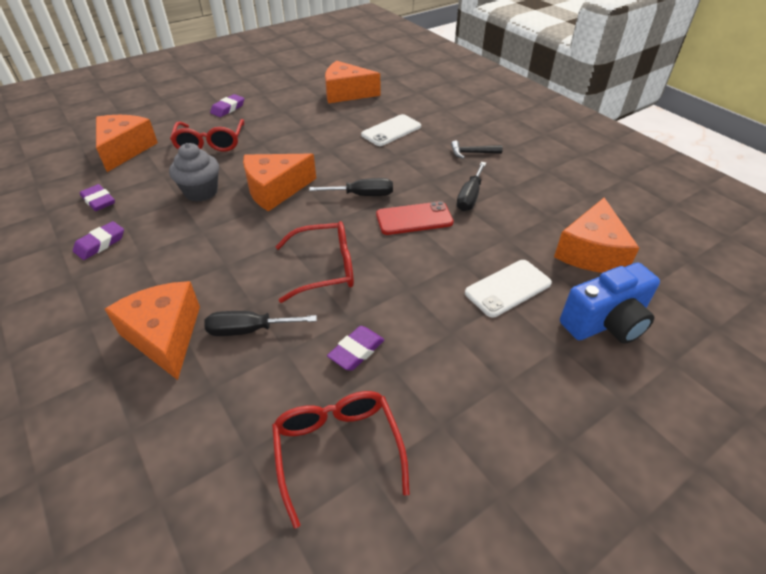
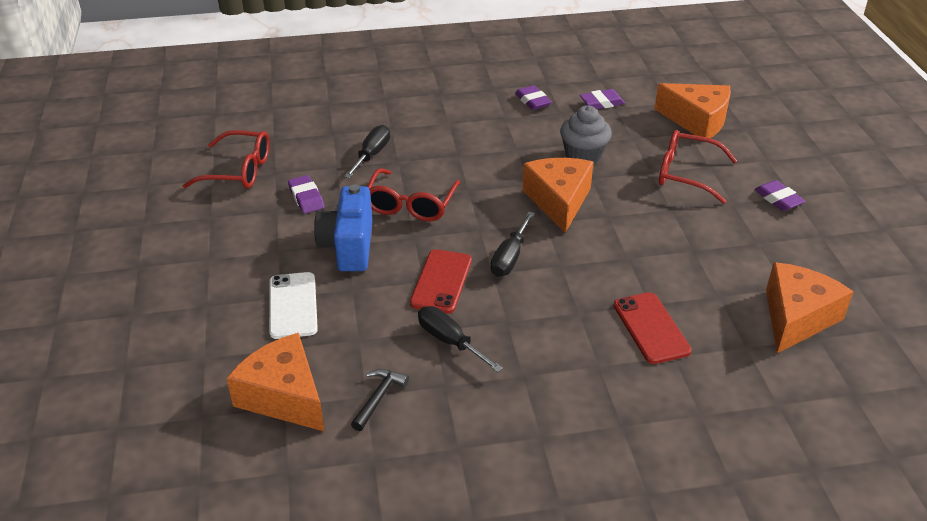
camera: 115 degrees right, 5 degrees down
orange cheese [105,281,200,380] -> none
white phone [361,114,421,146] -> red phone [613,292,691,364]
black hammer [451,140,503,159] -> black hammer moved to [351,369,409,431]
blue camera [560,263,660,344] -> blue camera moved to [314,184,372,271]

